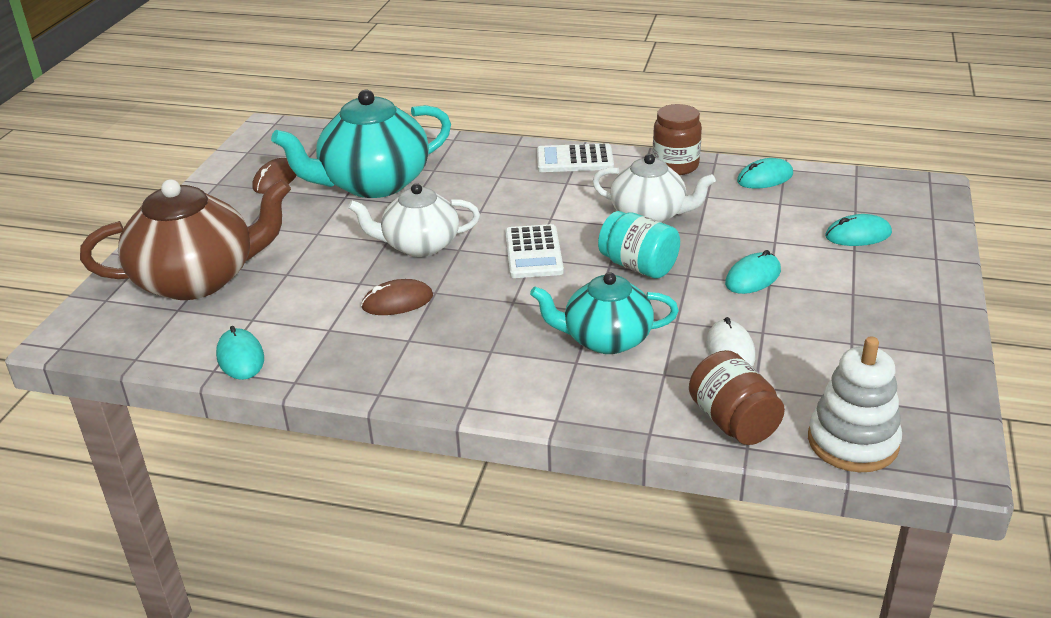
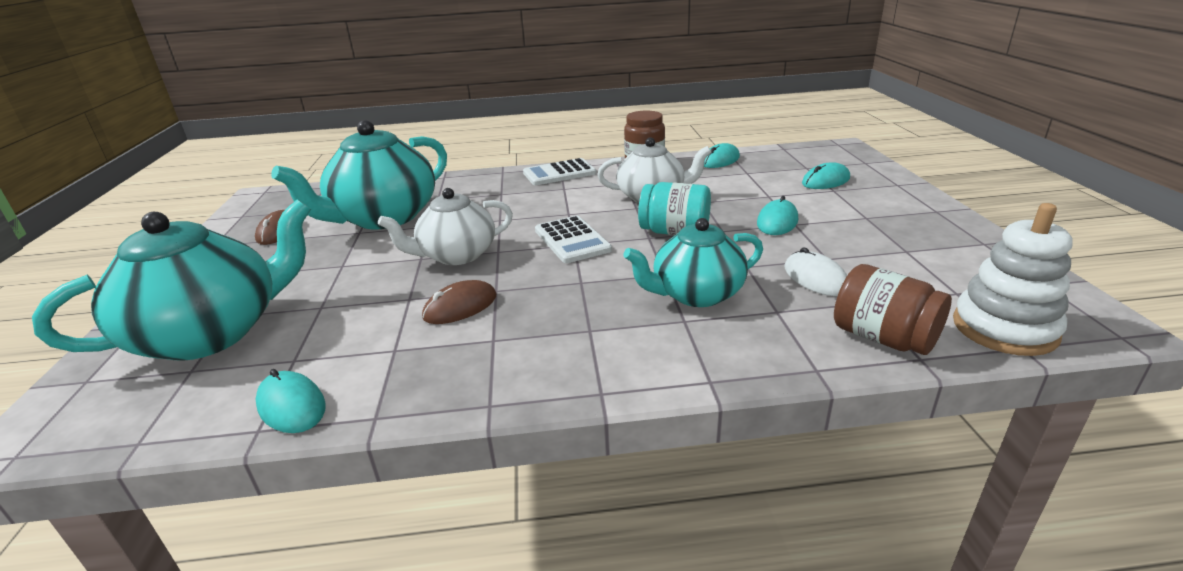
camera: 20 degrees left, 5 degrees down
brown teapot [80,179,291,300] -> turquoise teapot [32,199,311,361]

